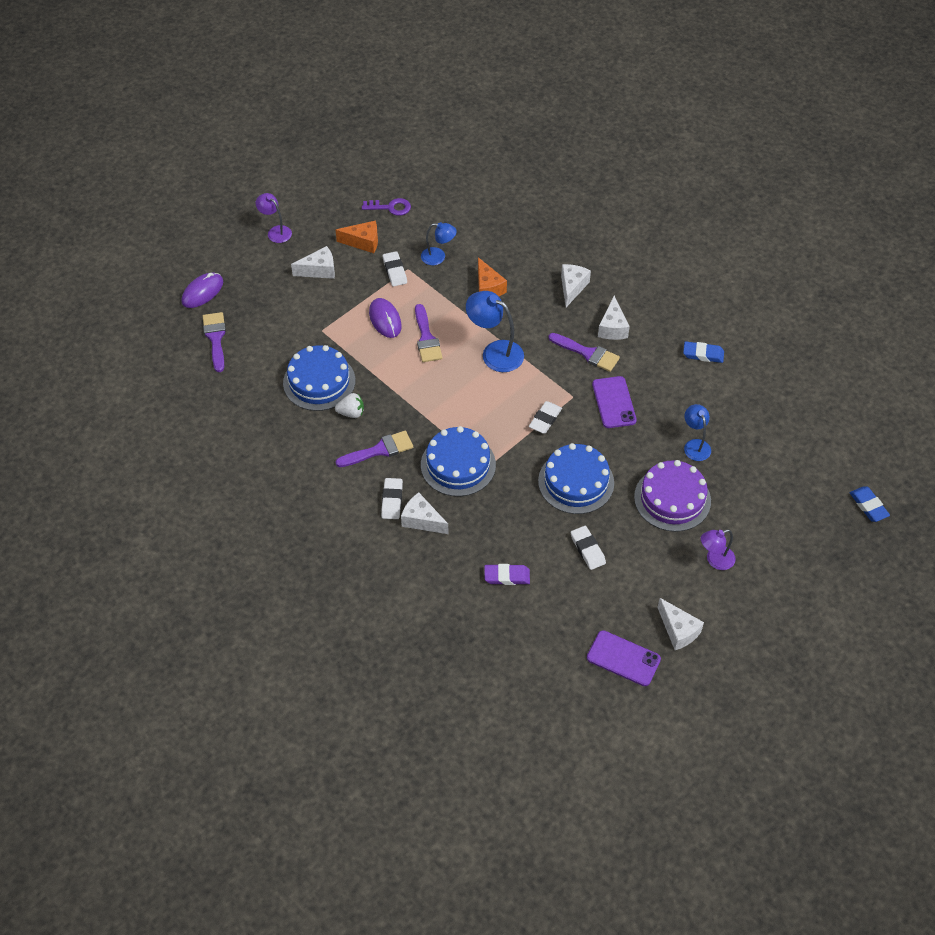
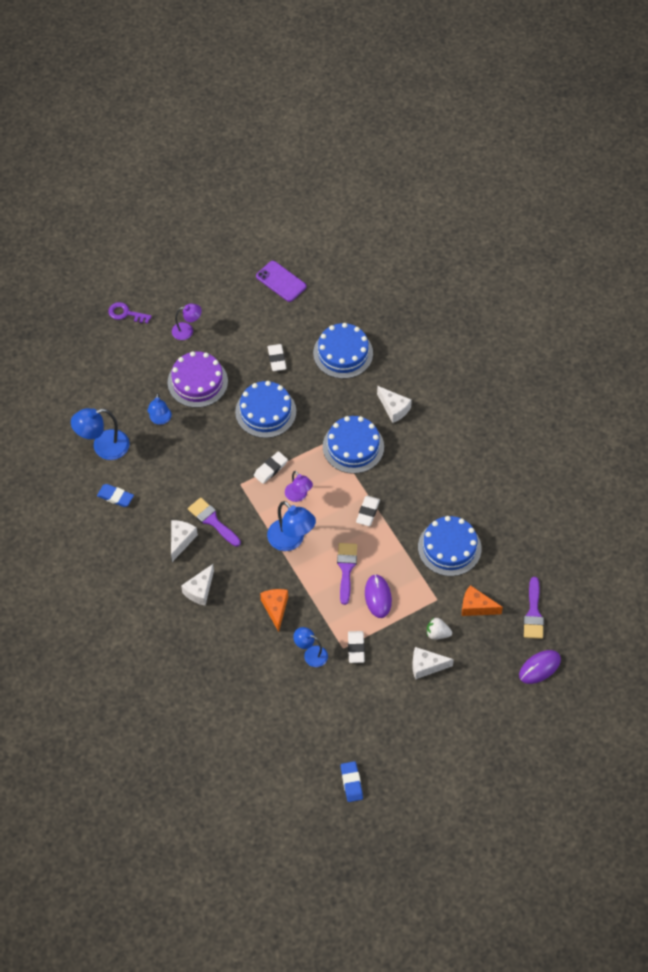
camera: 165 degrees left, 5 degrees up
purple lamp [256,193,292,243] -> purple lamp moved to [285,471,313,502]
orange cheese [335,221,378,253] -> orange cheese moved to [462,585,503,616]
white strawberry [335,393,364,418] -> white strawberry moved to [427,618,452,640]
purple brush [336,431,413,467] -> none
purple key [362,198,411,216] -> purple key moved to [108,302,152,324]
white eraser [381,478,403,519] -> white eraser moved to [356,496,380,526]
purple eraser [484,564,530,585] -> blue cake [313,323,373,379]
purple phone [592,376,637,428] -> none
white cheese [657,598,704,650] -> none
blue eraser [850,486,890,522] -> blue eraser moved to [341,761,363,802]
none -> blue lamp [71,408,130,460]

